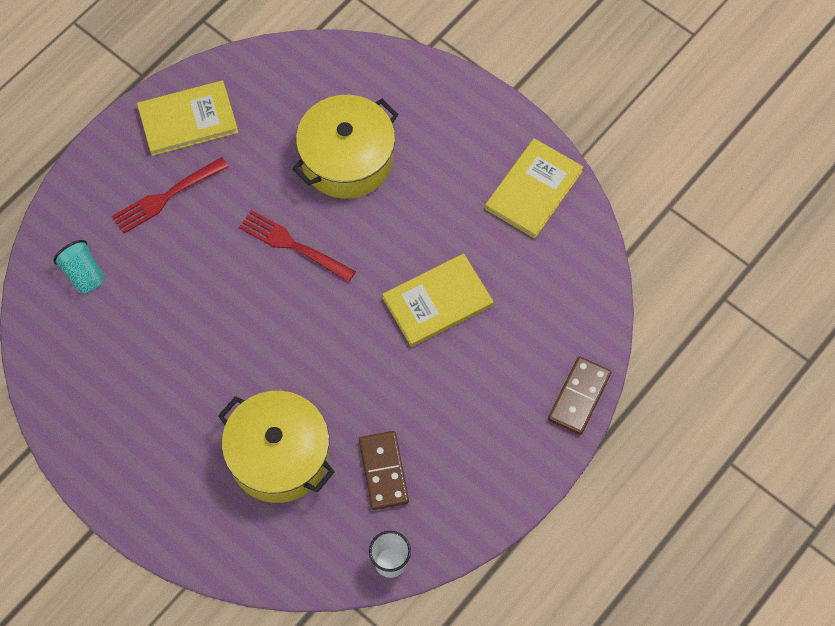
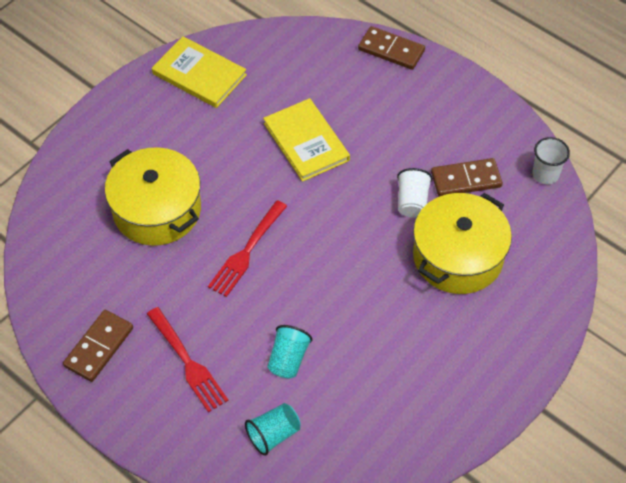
camera: 90 degrees left, 10 degrees down
yellow book [137,80,238,156] -> brown domino [63,310,133,382]
none -> turquoise cup [267,325,312,378]
none -> white cup [397,168,432,217]

